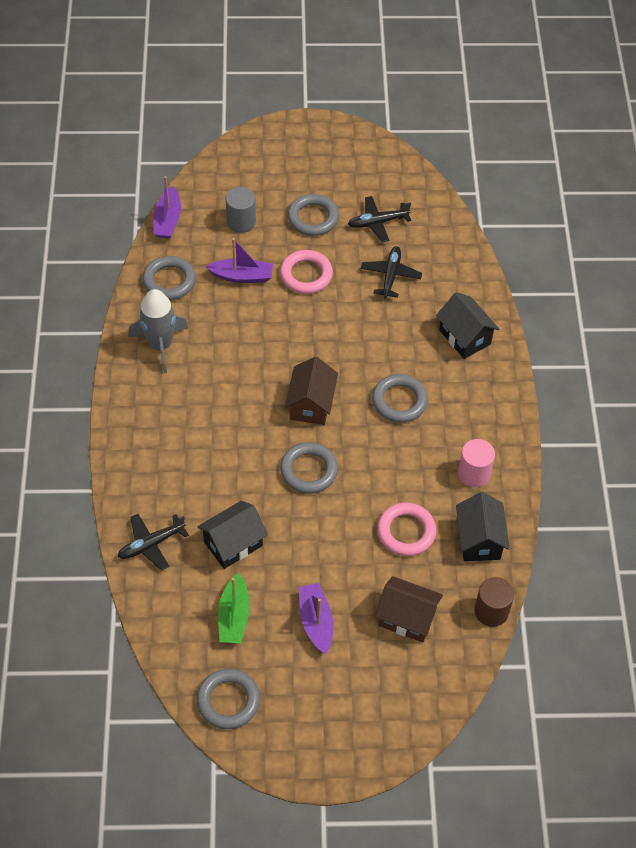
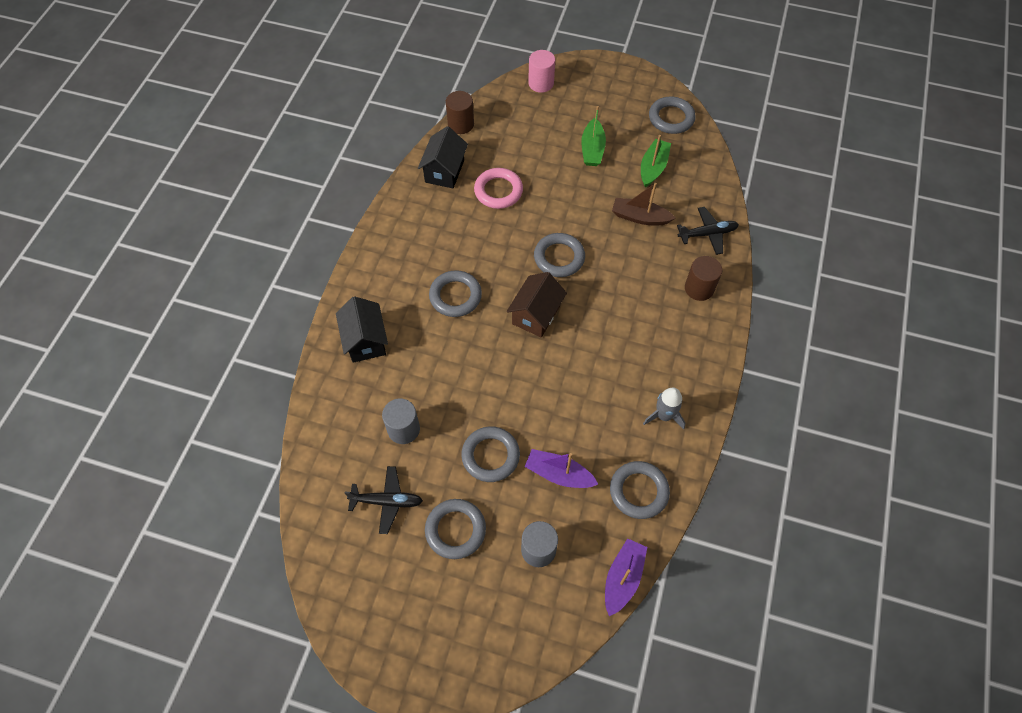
camera: 160 degrees left, 5 degrees up
grey rocket [128,289,188,373] -> grey rocket [643,388,685,429], size x0.65
black house [197,500,268,569] -> brown boat [612,183,675,225]
pink ring [280,250,333,294] -> grey ring [461,426,520,482]
purple boat [299,583,334,654] -> green boat [581,106,606,166]
black plane [361,246,422,299] -> grey cylinder [382,399,420,444]
brown house [375,576,443,642] -> none
pink cylinder [458,439,495,487] -> pink cylinder moved to [528,50,555,93]
none -> brown cylinder [685,256,722,301]

